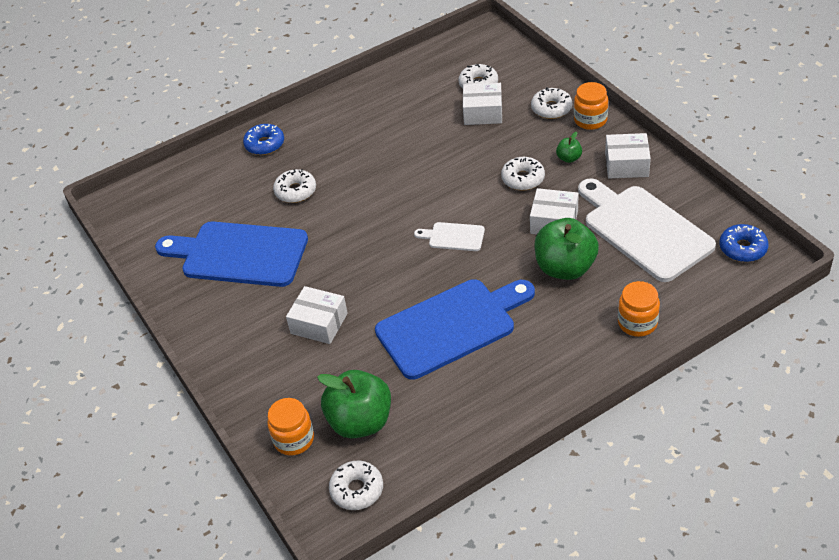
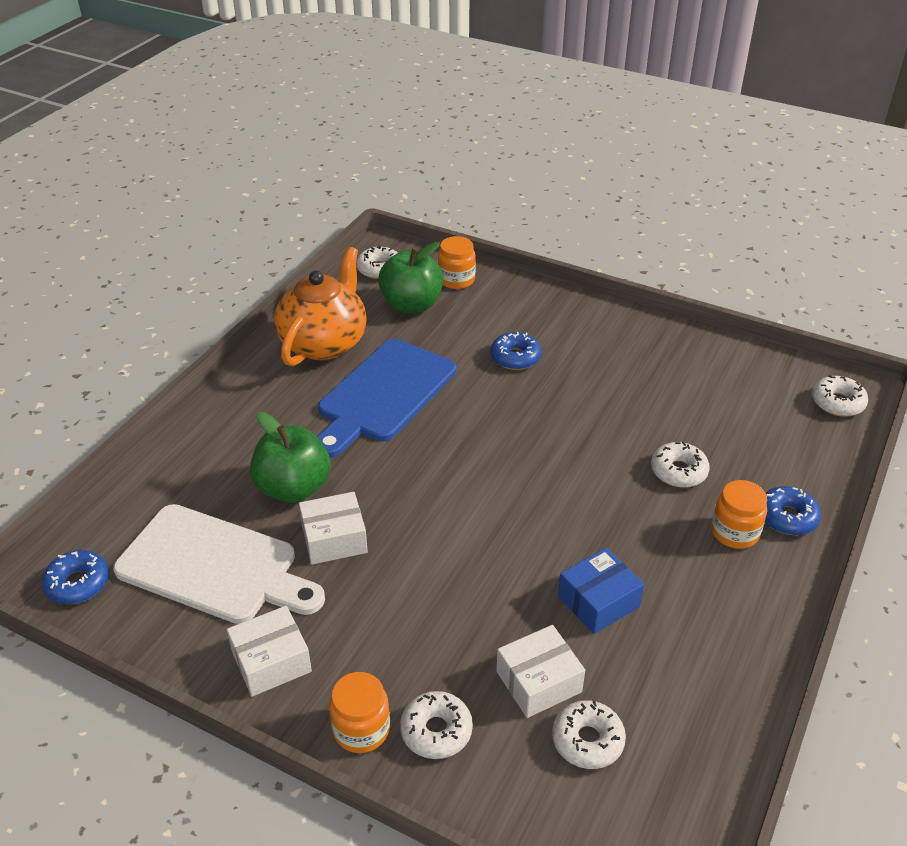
camera: 145 degrees right, 5 degrees down
blue cutting board [155,221,308,287] -> none
white box [286,286,348,344] -> blue donut [490,332,541,370]
white cutting board [414,222,485,251] -> none
white donut [501,157,545,191] -> white donut moved to [812,375,868,417]
green apple [556,132,582,163] -> none
orange jar [618,281,660,337] -> orange jar moved to [711,480,767,549]
none -> orange teapot [274,247,367,367]
none -> blue box [558,548,644,634]

